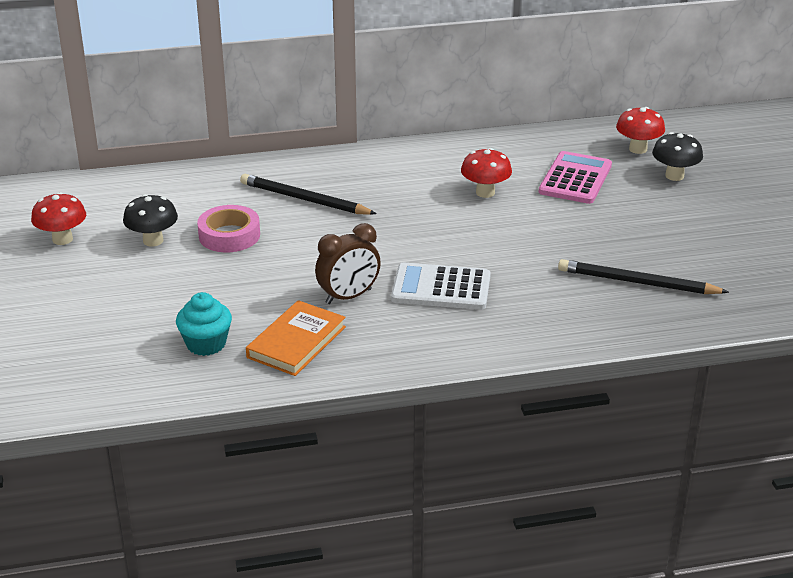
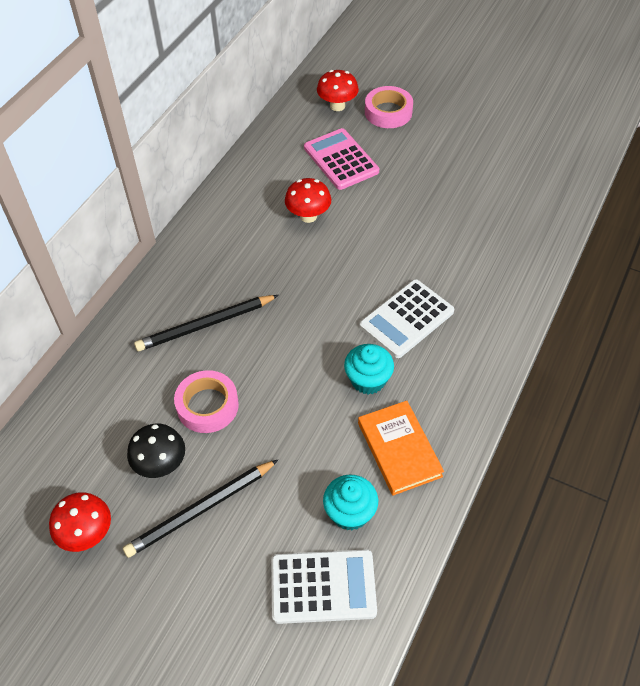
camera: 50 degrees left, 20 degrees up
brown clock [315,223,381,304] -> turquoise cupcake [344,344,394,395]
black pencil [558,259,729,294] -> black pencil moved to [123,460,278,558]
black mushroom [652,132,703,181] -> pink tape [365,86,413,128]
none -> white calculator [271,549,377,624]

